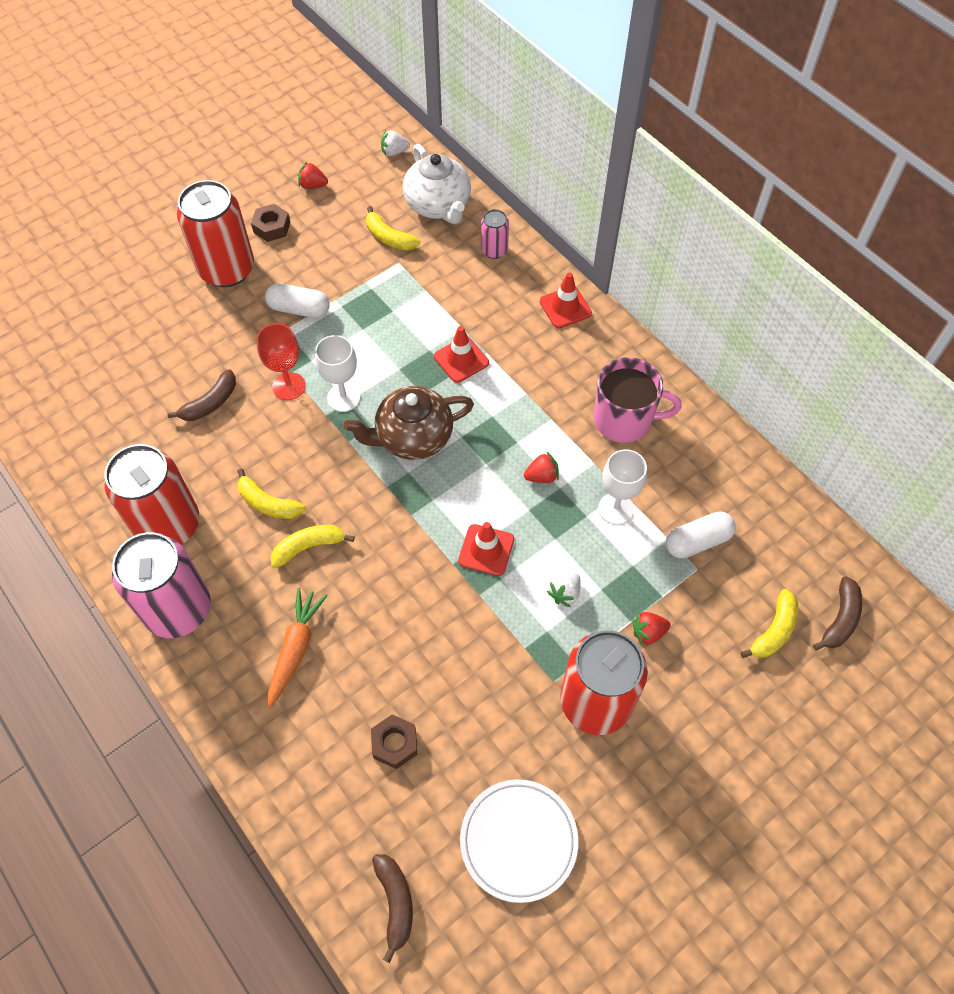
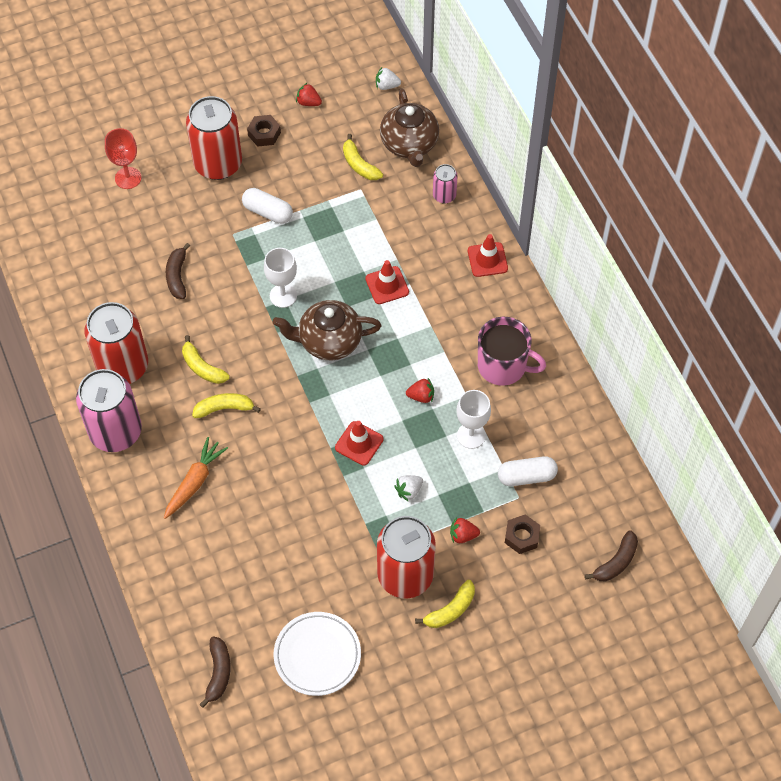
camera: 15 degrees right, 0 degrees up
brown banana [167,369,236,421] -> brown banana turned 120 degrees clockwise [166,243,190,299]
red goblet [257,323,306,400] -> red goblet moved to [105,128,141,189]
brown nut [371,714,418,769] -> brown nut moved to [505,514,540,554]
white teapot [403,144,471,224] -> brown teapot [380,89,439,167]
yellow banana [741,589,798,658] -> yellow banana moved to [415,580,475,628]

